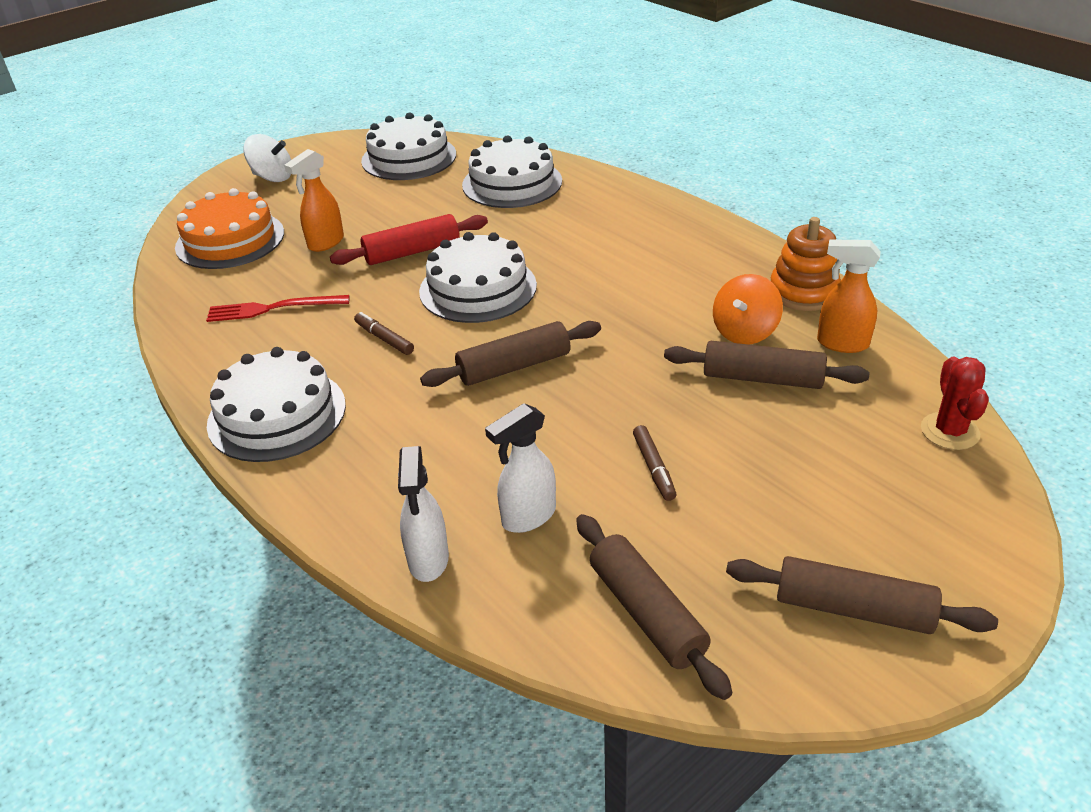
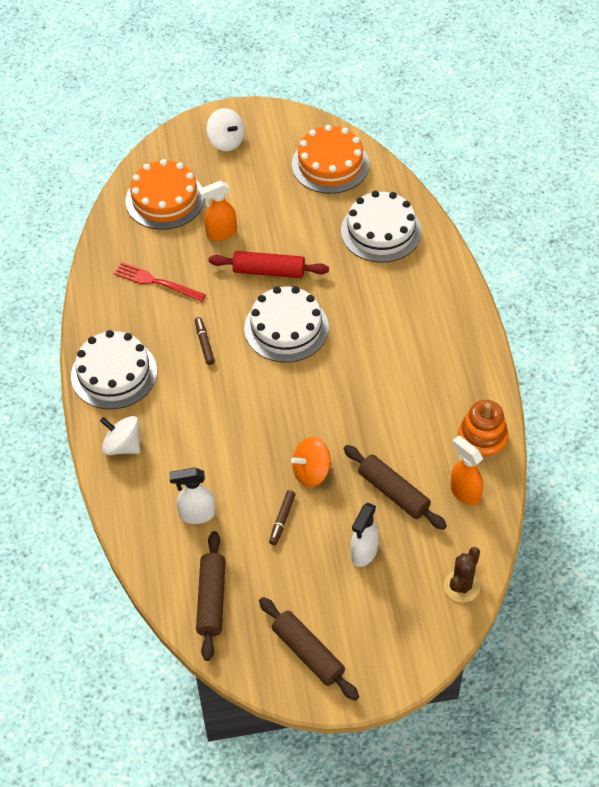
camera: 30 degrees right, 15 degrees up
white cake [361,112,456,180] -> orange cake [292,125,369,194]
white spray bottle [398,446,449,582] -> white spray bottle moved to [351,503,379,567]
brown rolling pin [420,321,601,387] -> none
orange spinning top [713,274,783,345] -> orange spinning top moved to [291,437,331,487]
red cactus [921,357,989,450] -> brown cactus [444,547,480,603]
none -> white spinning top [100,416,140,455]

